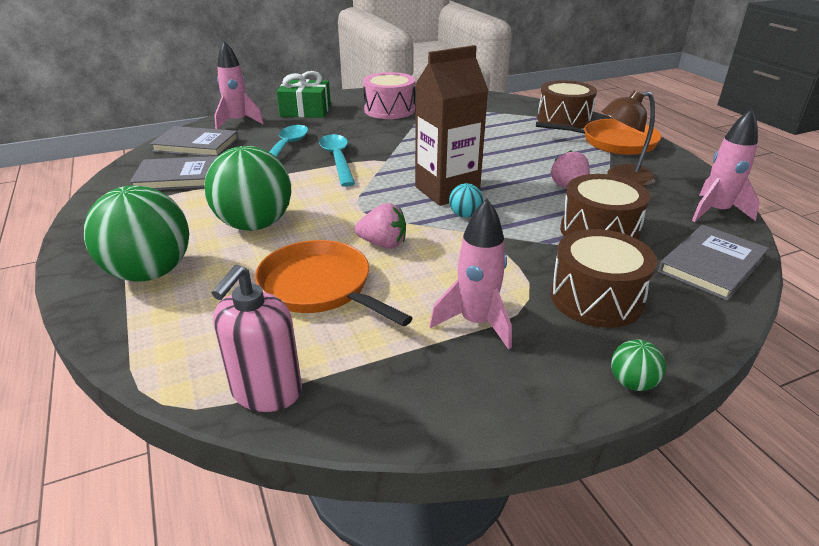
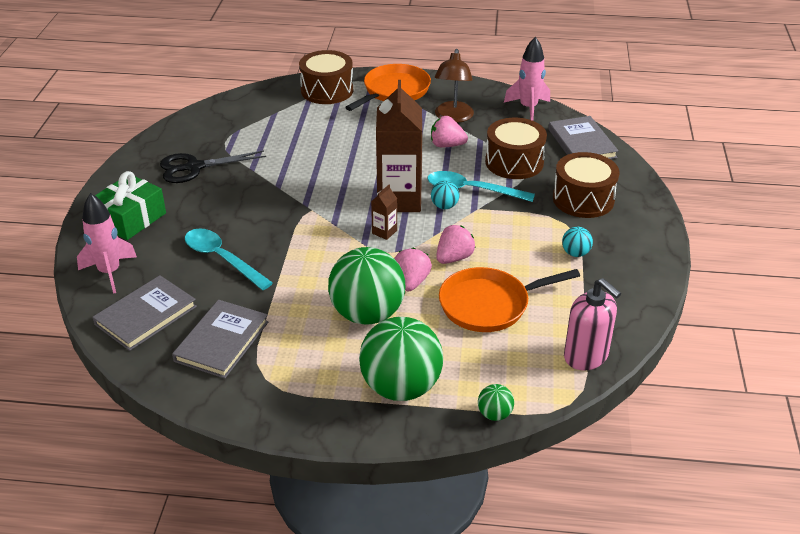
camera: 60 degrees left, 5 degrees up
turquoise spoon [319,134,355,187] -> turquoise spoon moved to [428,171,535,202]
pink drum [363,72,415,119] -> black scissors [160,150,266,183]
pink rocket [429,199,512,349] -> turquoise ball [562,227,593,257]
green ball [611,339,666,391] -> green ball moved to [478,384,514,421]
none -> brown carton [371,185,397,240]
none -> pink strawberry [394,248,432,291]

